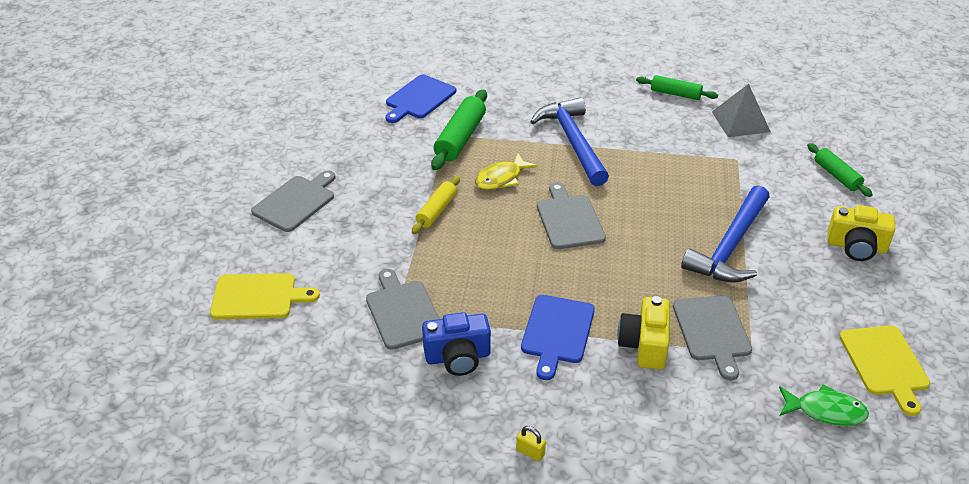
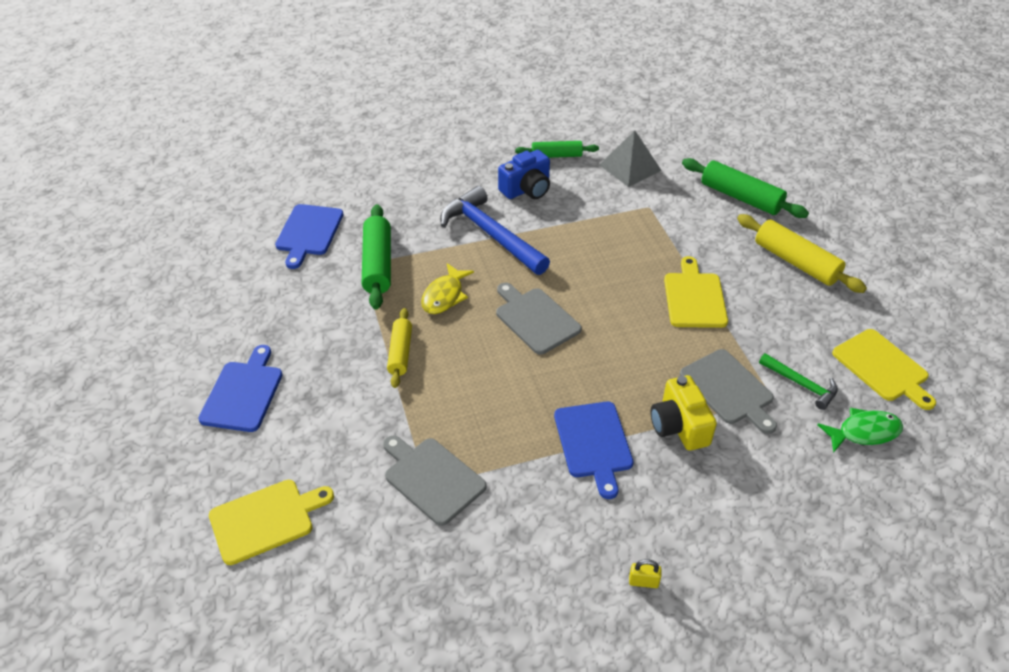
camera: 25 degrees left, 5 degrees up
grey cutting board [251,170,336,232] -> blue cutting board [198,345,283,432]
blue camera [422,312,491,376] -> blue camera moved to [498,150,550,199]
blue hammer [681,185,770,282] -> yellow cutting board [664,256,728,328]
green rolling pin [807,143,873,197] -> green rolling pin [682,158,809,218], size x1.57
yellow camera [827,205,895,261] -> yellow rolling pin [737,214,867,293]
none -> green hammer [759,353,838,410]

